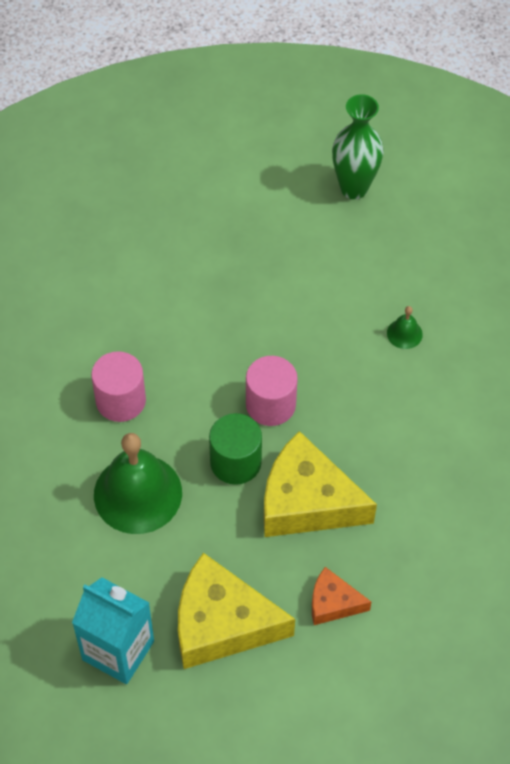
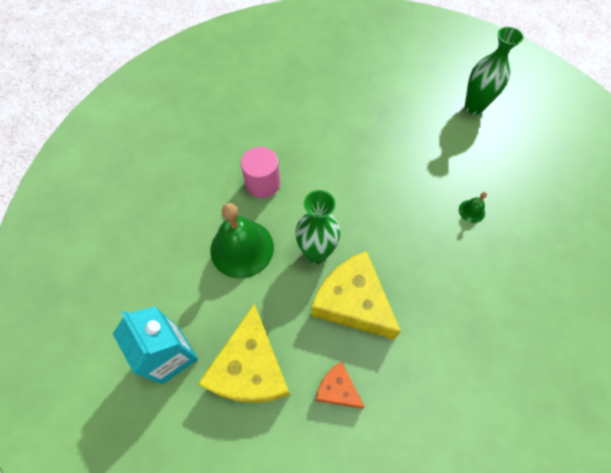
camera: 25 degrees right, 5 degrees up
yellow cheese [178,553,295,669] -> yellow cheese turned 120 degrees counterclockwise [198,304,290,403]
green cylinder [209,413,262,485] -> green vase [295,190,340,264]
pink cylinder [246,356,298,426] -> none

